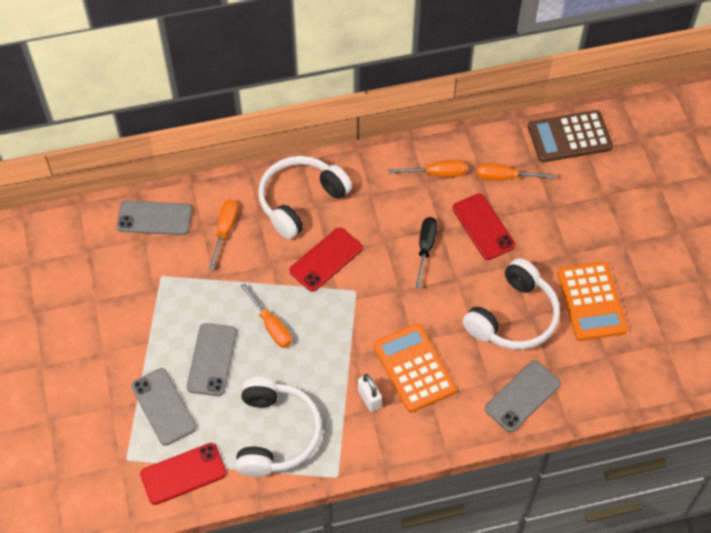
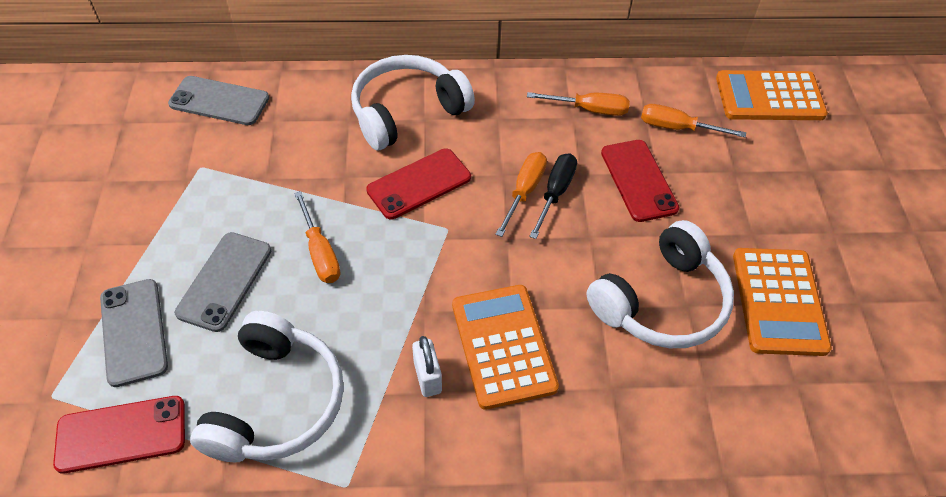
camera: 10 degrees right, 5 degrees down
orange screwdriver [209,200,238,269] -> orange screwdriver moved to [495,152,547,237]
grey phone [485,361,561,432] -> none
brown calculator [528,110,613,162] -> orange calculator [716,70,828,120]

